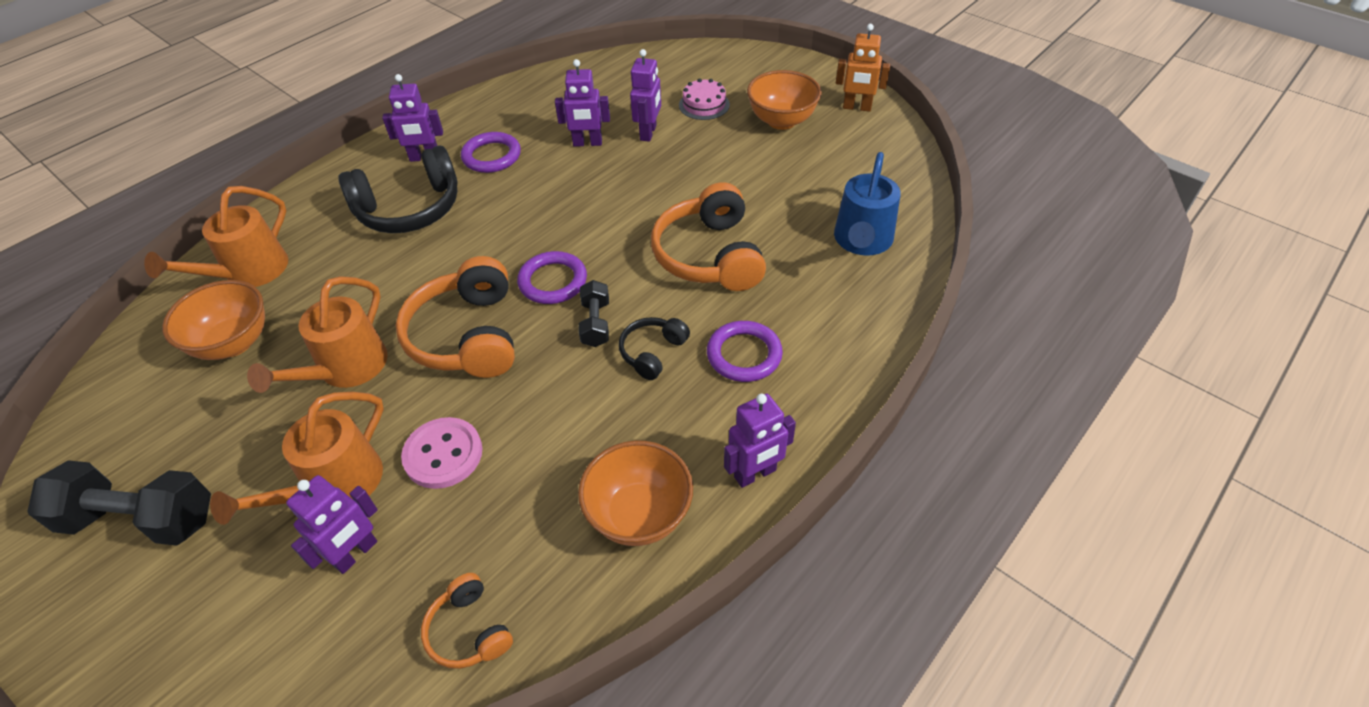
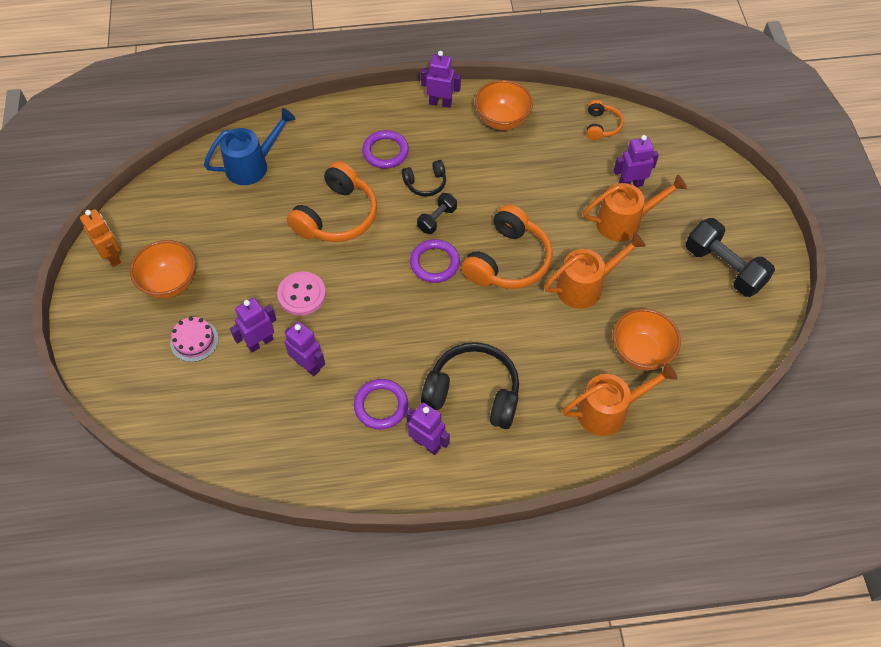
camera: 140 degrees left, 10 degrees up
pink button [401,417,483,489] -> pink button moved to [277,272,326,316]

